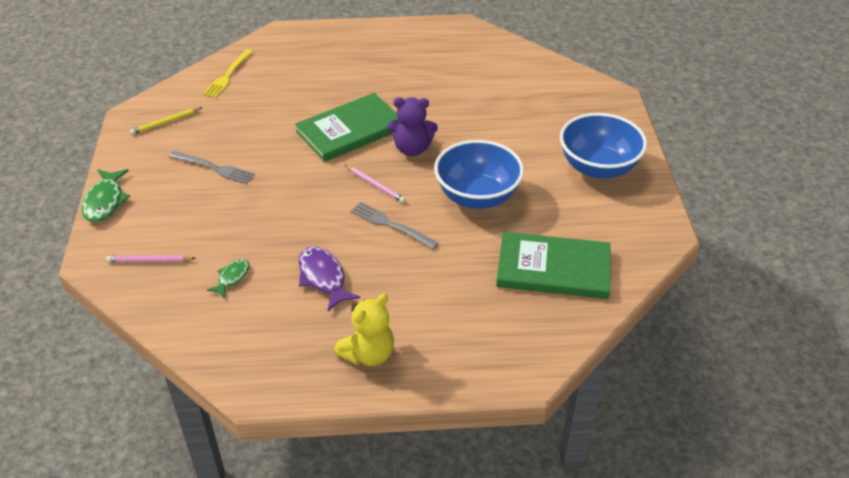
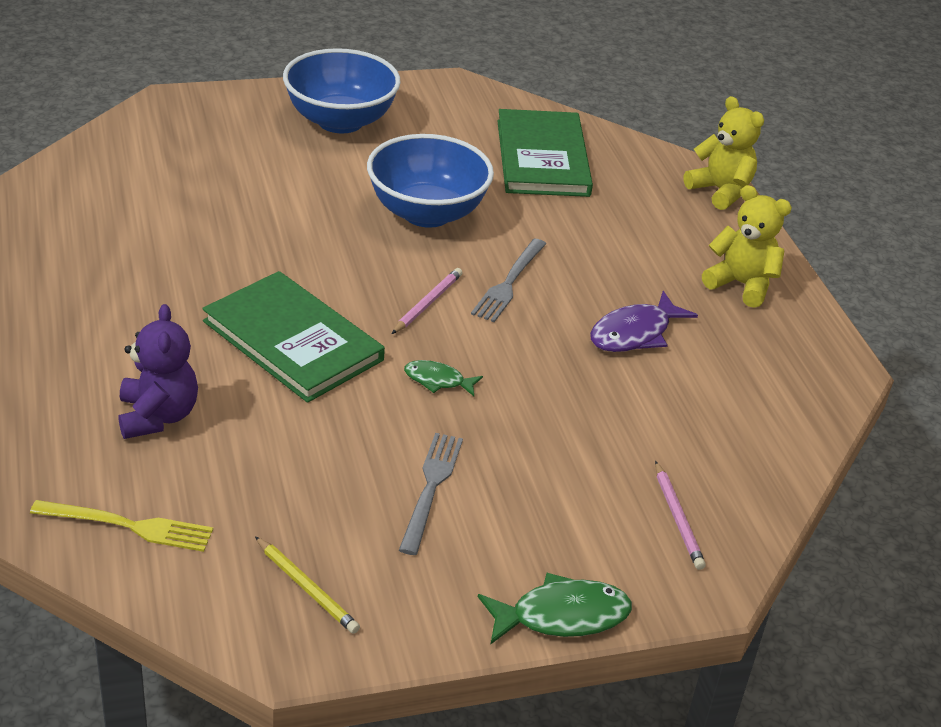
camera: 105 degrees left, 5 degrees down
green fish [207,259,250,298] -> green fish moved to [404,360,483,396]
purple teddy bear [387,97,438,156] -> purple teddy bear moved to [118,304,198,439]
none -> yellow teddy bear [684,96,764,210]

